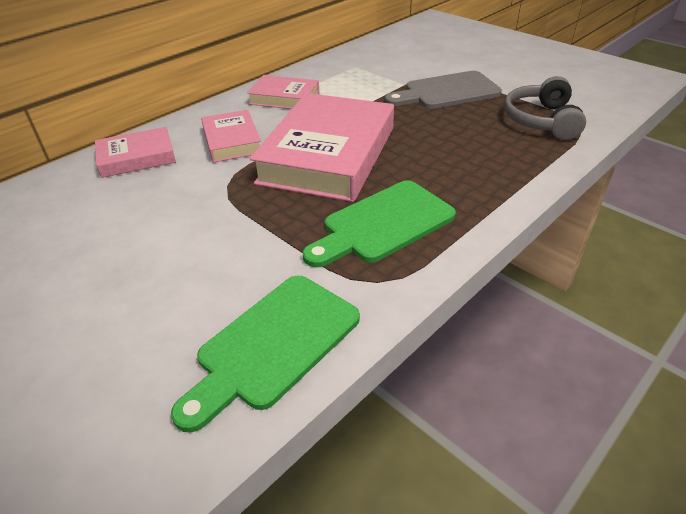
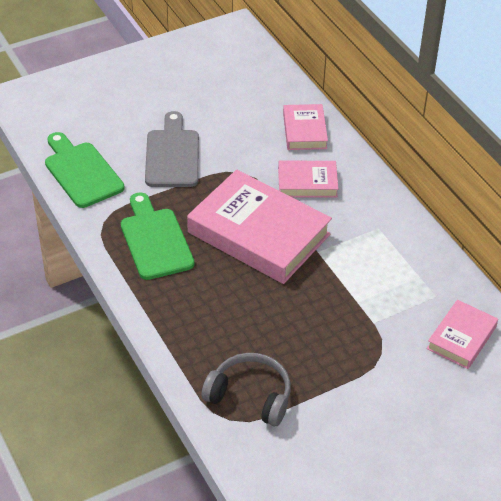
camera: 105 degrees right, 5 degrees up
pink book [247,75,319,109] -> pink book moved to [427,300,498,369]
grey cutting board [385,71,502,109] -> grey cutting board moved to [145,111,199,187]

